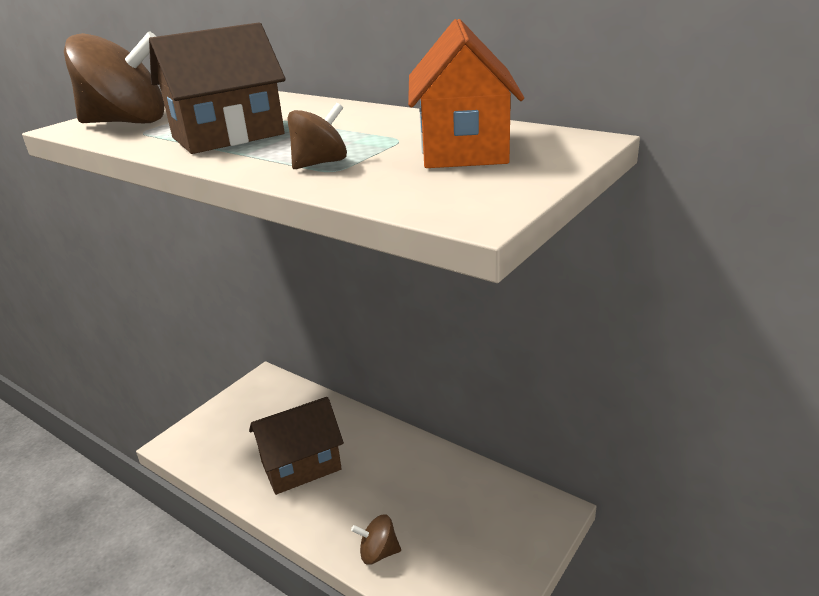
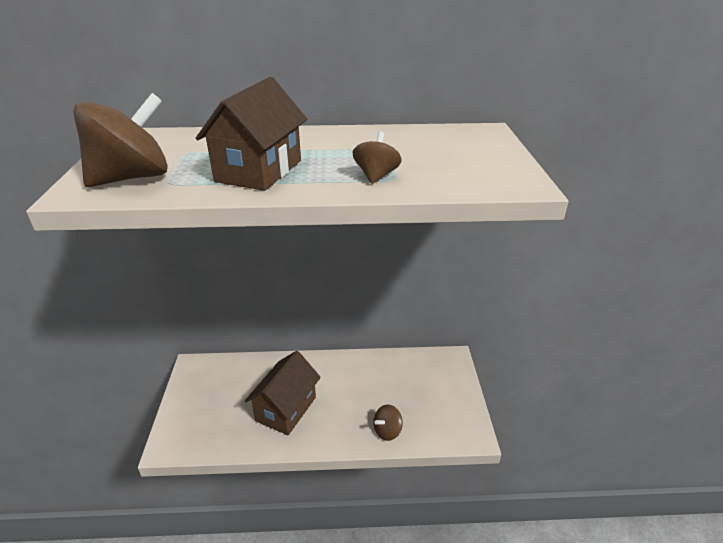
camera: 40 degrees left, 5 degrees up
orange house [408,19,524,168] -> none

